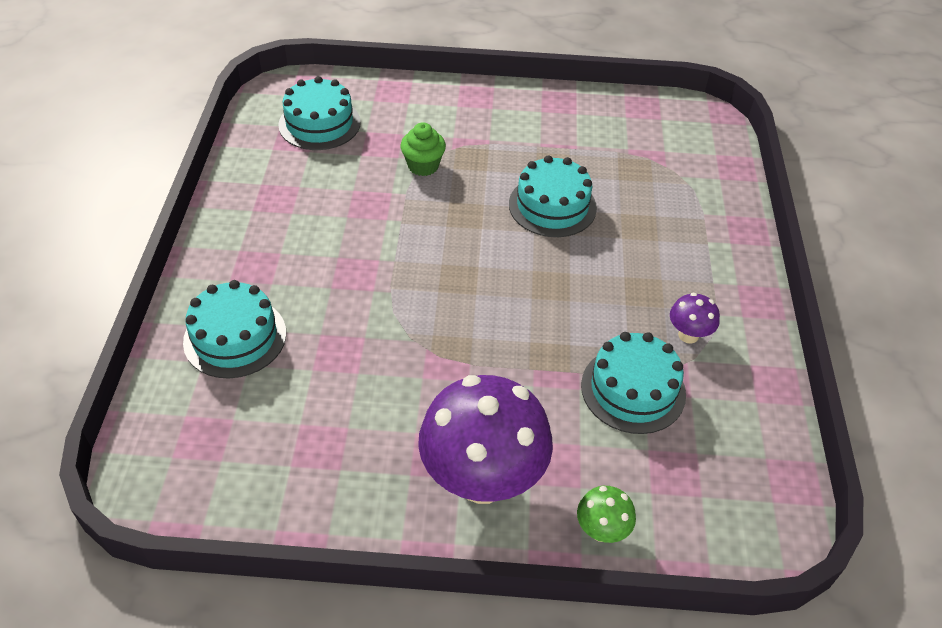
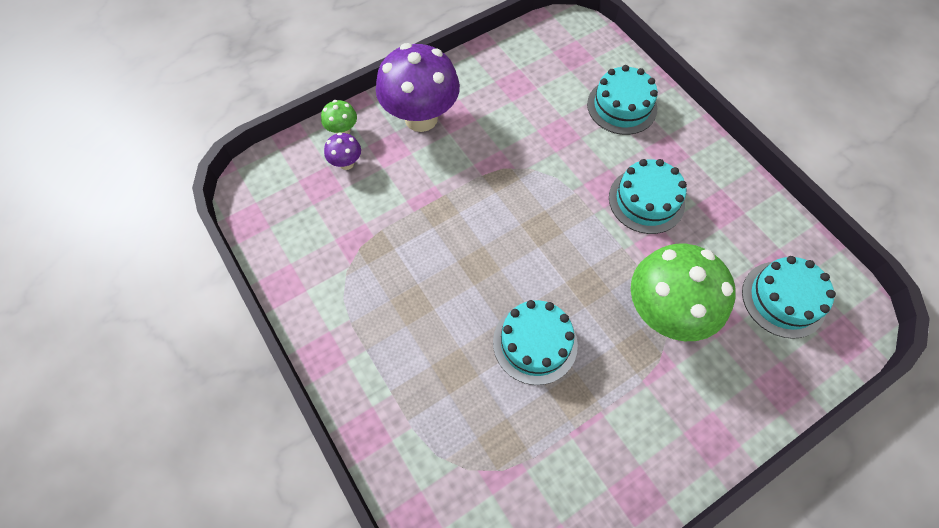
camera: 145 degrees right, 15 degrees up
green cupcake [400,122,446,176] -> green mushroom [631,243,736,341]
turquoise cake [581,332,686,434] -> turquoise cake moved to [609,159,687,234]
purple mushroom [670,293,720,344] -> purple mushroom moved to [324,132,361,170]

